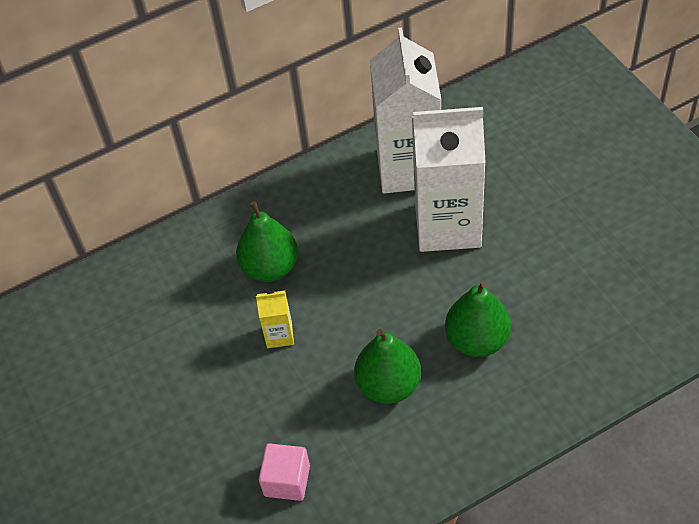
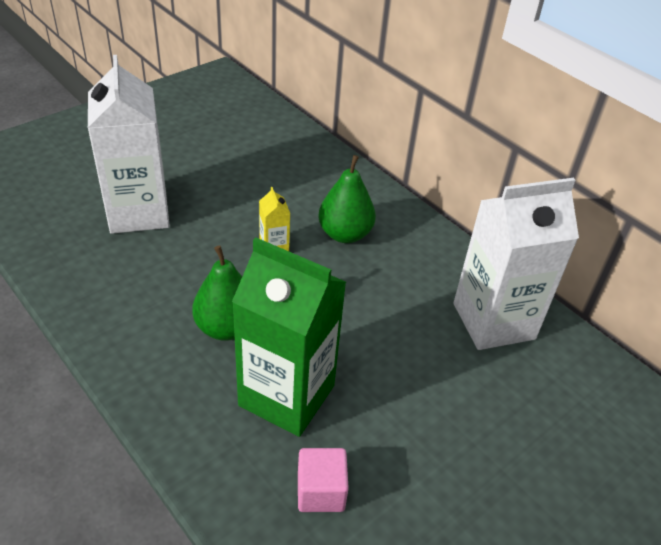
camera: 70 degrees right, 10 degrees down
pink cube [259,443,310,501] -> pink cube moved to [298,448,349,512]
white carton [412,107,486,252] -> white carton moved to [88,55,170,234]
green pear [445,281,511,357] -> green carton [232,237,346,437]

